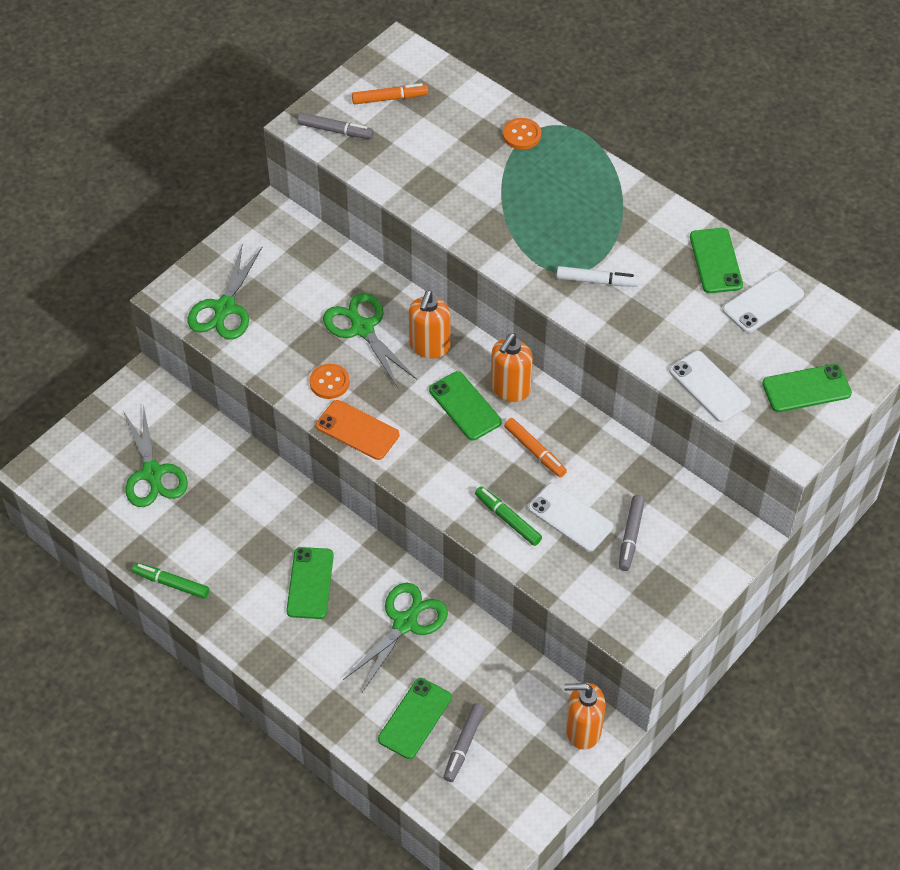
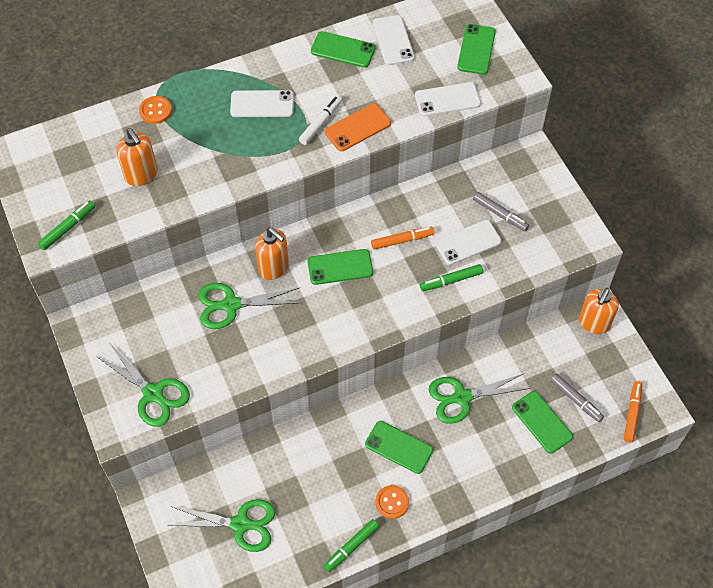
camera: 65 degrees left, 5 degrees up
grey marker [298,113,374,139] -> green marker [38,200,96,250]
orange button [309,364,350,399] -> orange button moved to [375,485,409,519]
orange phone [316,400,399,460] -> orange phone moved to [325,104,391,151]
green scissors [343,583,448,692] -> green scissors turned 75 degrees counterclockwise [429,373,531,424]
orange marker [352,83,428,104] -> orange marker moved to [624,381,642,442]
orange soap dispenser [491,333,533,402] -> orange soap dispenser moved to [116,128,158,186]
none -> white phone [230,90,294,117]

